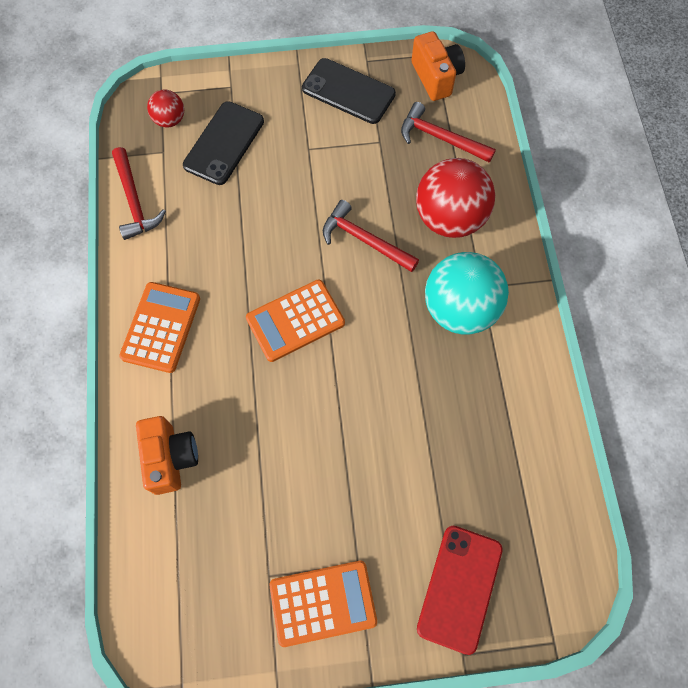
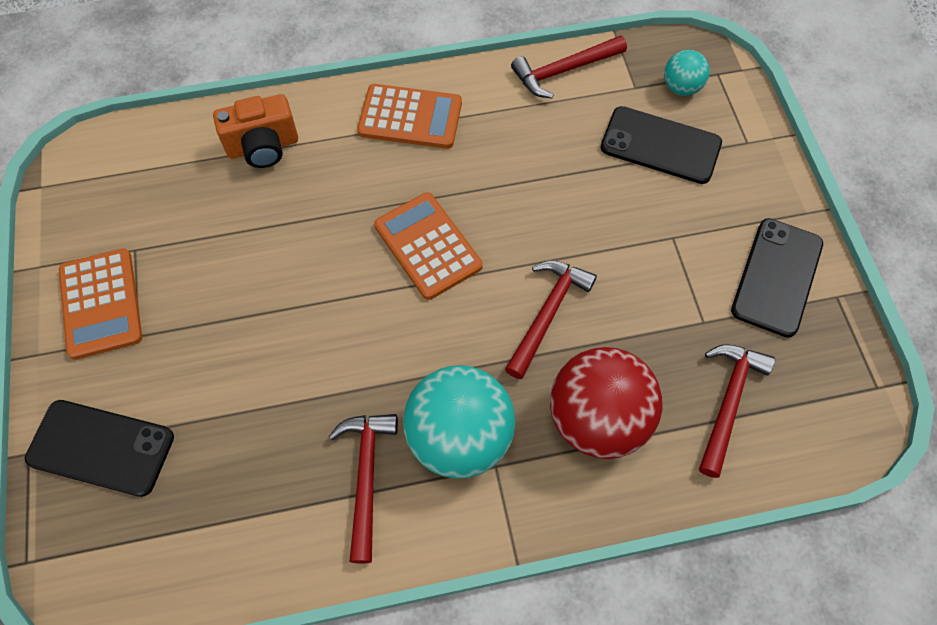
camera: 85 degrees right, 5 degrees down
red ball [147,89,184,128] -> turquoise ball [664,50,710,96]
orange camera [412,31,465,101] -> none
red phone [417,526,503,655] -> black phone [25,400,174,497]
none -> red hammer [329,414,398,563]

